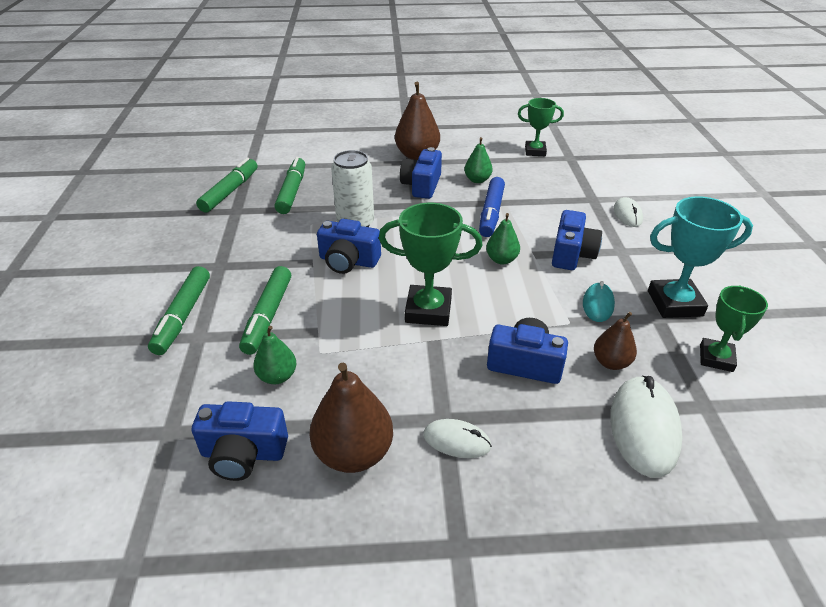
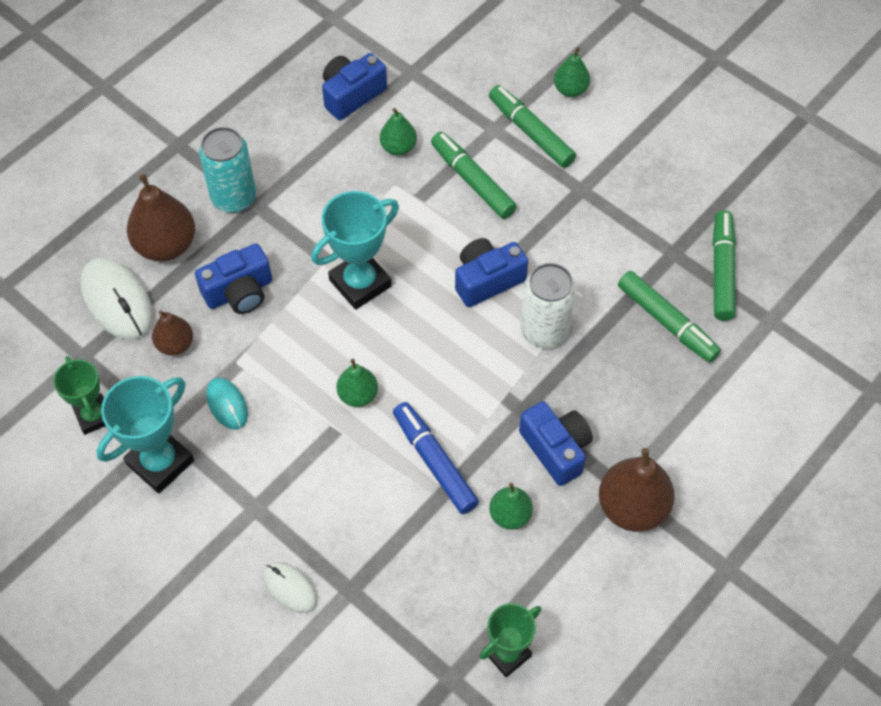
camera: 135 degrees right, 20 degrees up
green marker [196,158,258,213] -> green marker turned 150 degrees counterclockwise [712,210,736,321]
brown pear [310,363,393,473] -> brown pear moved to [127,174,195,261]
green trophy [379,203,483,326] -> turquoise trophy [311,191,399,310]
white mouse [423,419,492,458] -> turquoise can [199,127,256,213]
blue camera [552,210,602,270] -> none
none -> green pear [554,47,590,97]

